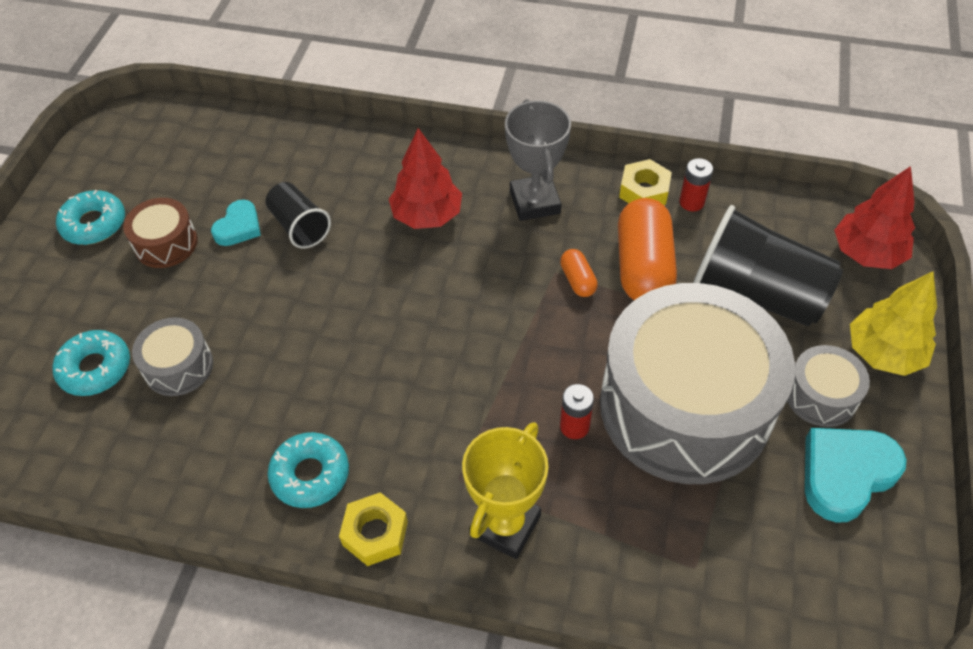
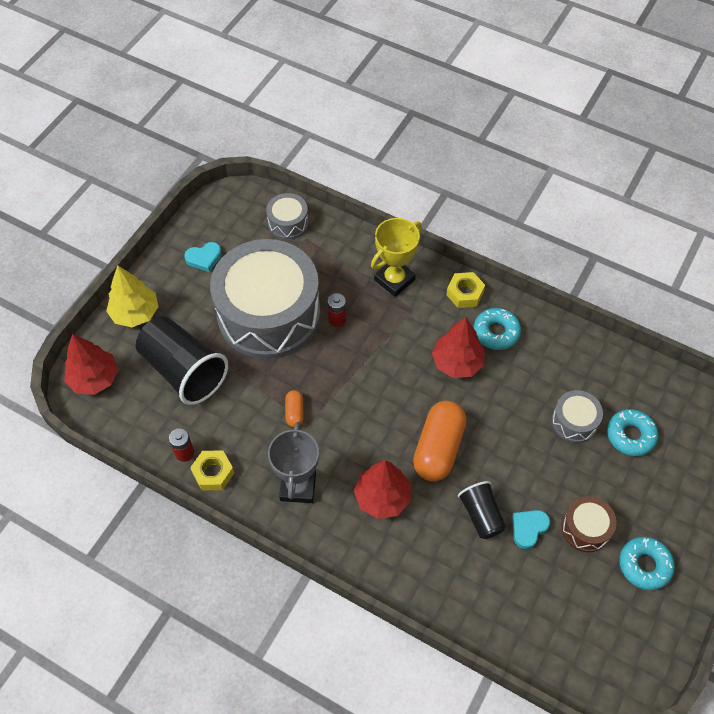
camera: 165 degrees left, 5 degrees up
orange capsule [618,198,677,300] -> orange capsule moved to [413,401,467,481]
grey drum [787,345,870,427] -> grey drum moved to [266,193,309,239]
turquoise heart [805,428,907,523] -> turquoise heart [184,242,222,272], size x0.60
none -> red tree [432,317,485,378]

